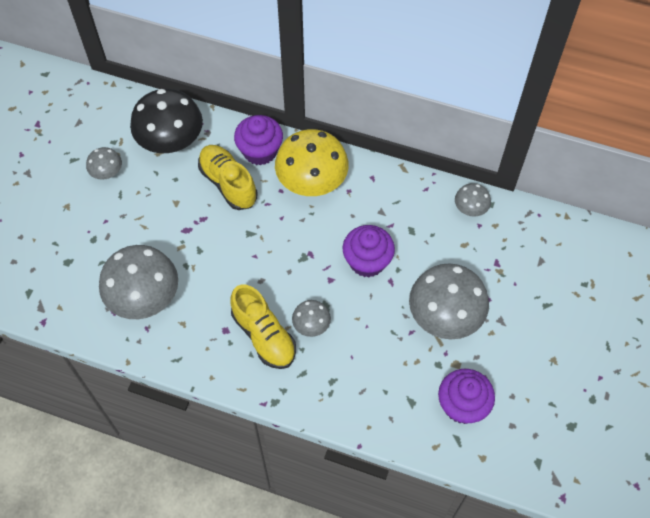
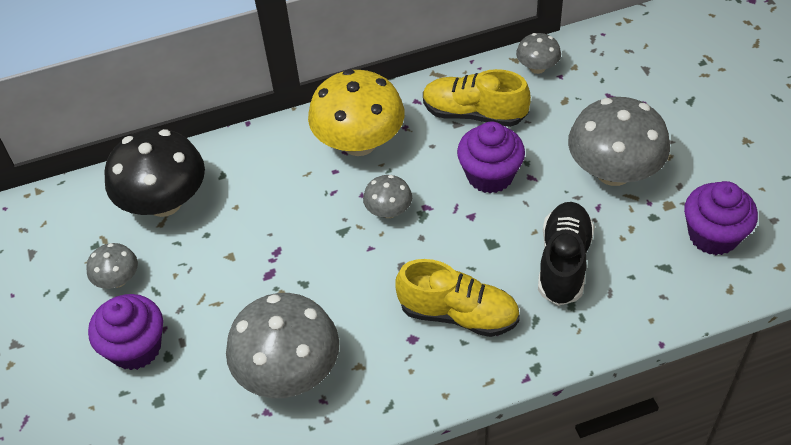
camera: 35 degrees left, 10 degrees down
yellow shoe [198,145,257,210] -> yellow shoe moved to [423,69,531,127]
purple cupcake [234,115,283,165] -> purple cupcake moved to [88,294,163,370]
grey mushroom [292,300,331,337] -> grey mushroom moved to [363,175,412,218]
none -> black shoe [538,202,594,306]

